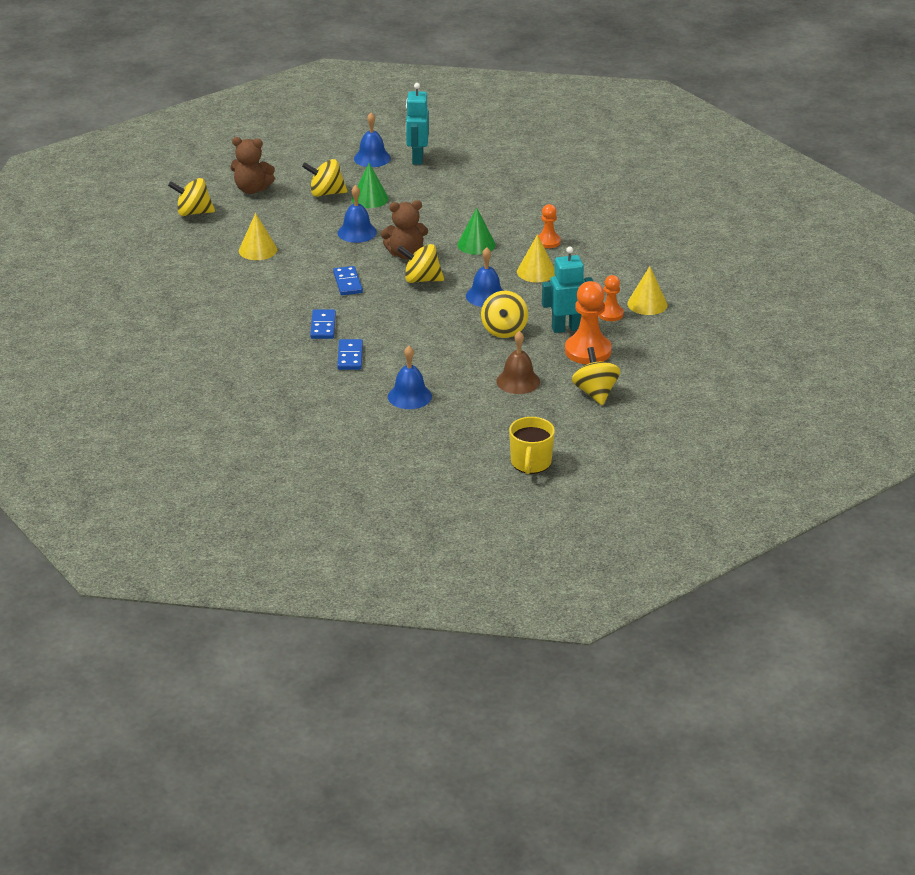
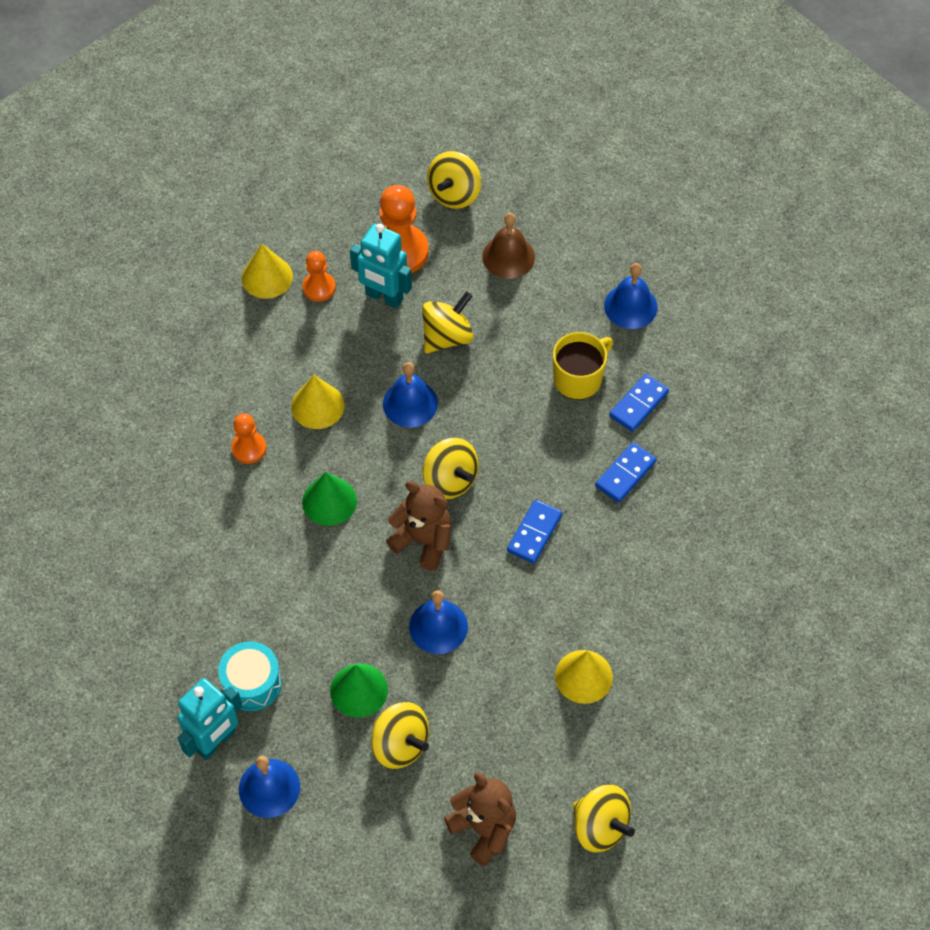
camera: 140 degrees left, 25 degrees up
yellow mug [509,417,555,474] -> yellow mug moved to [553,332,613,400]
none -> turquoise drum [218,641,282,711]

